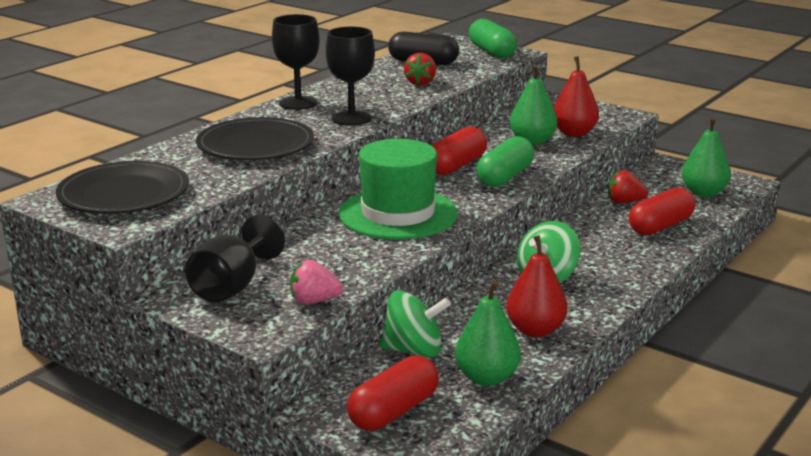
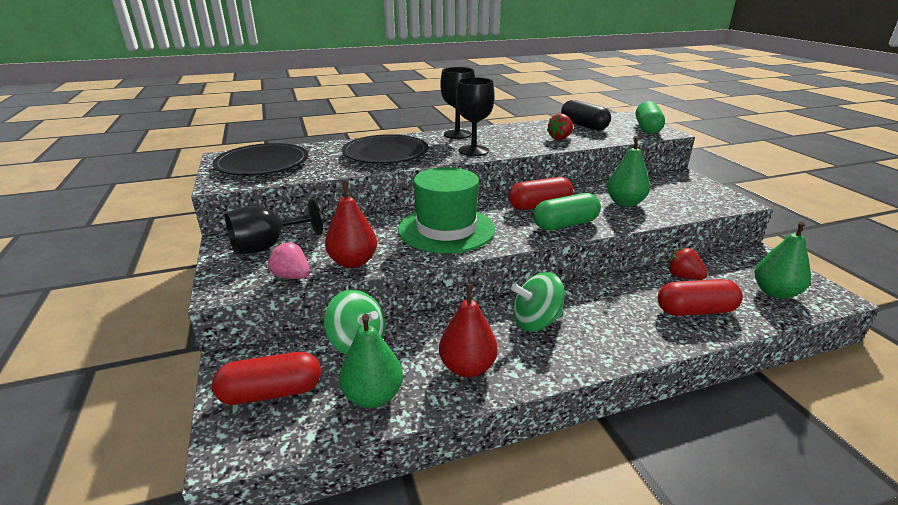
camera: 35 degrees right, 5 degrees up
red pear [553,56,599,137] -> red pear moved to [325,181,377,268]

